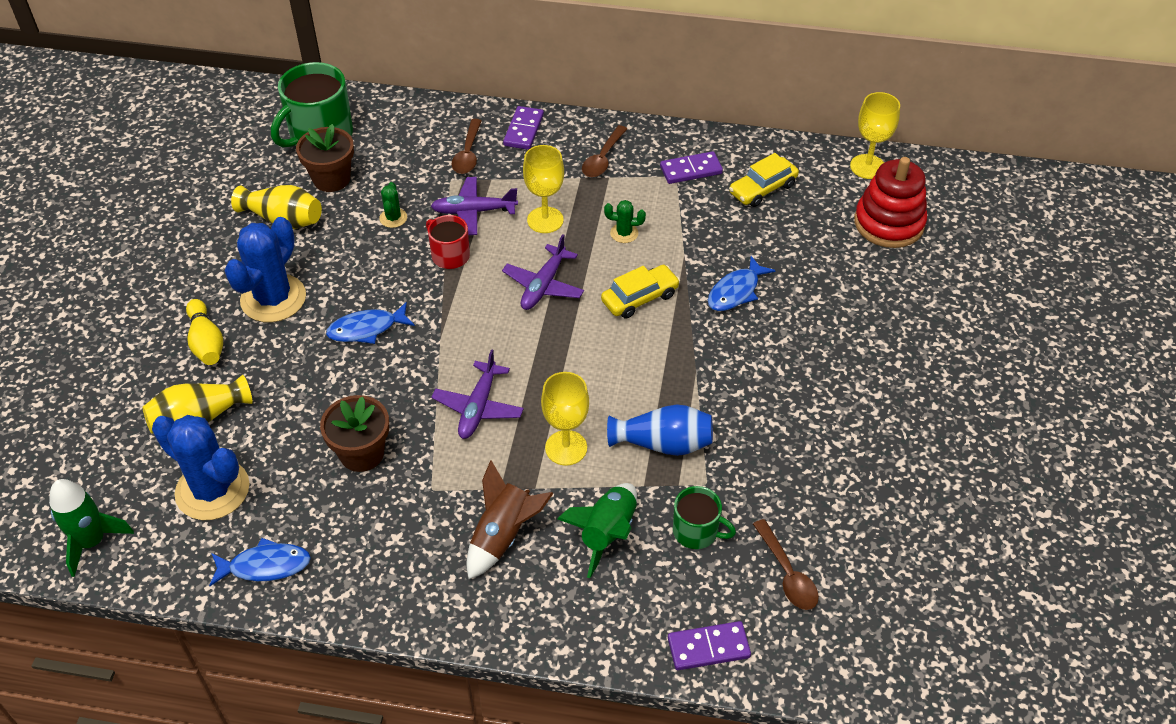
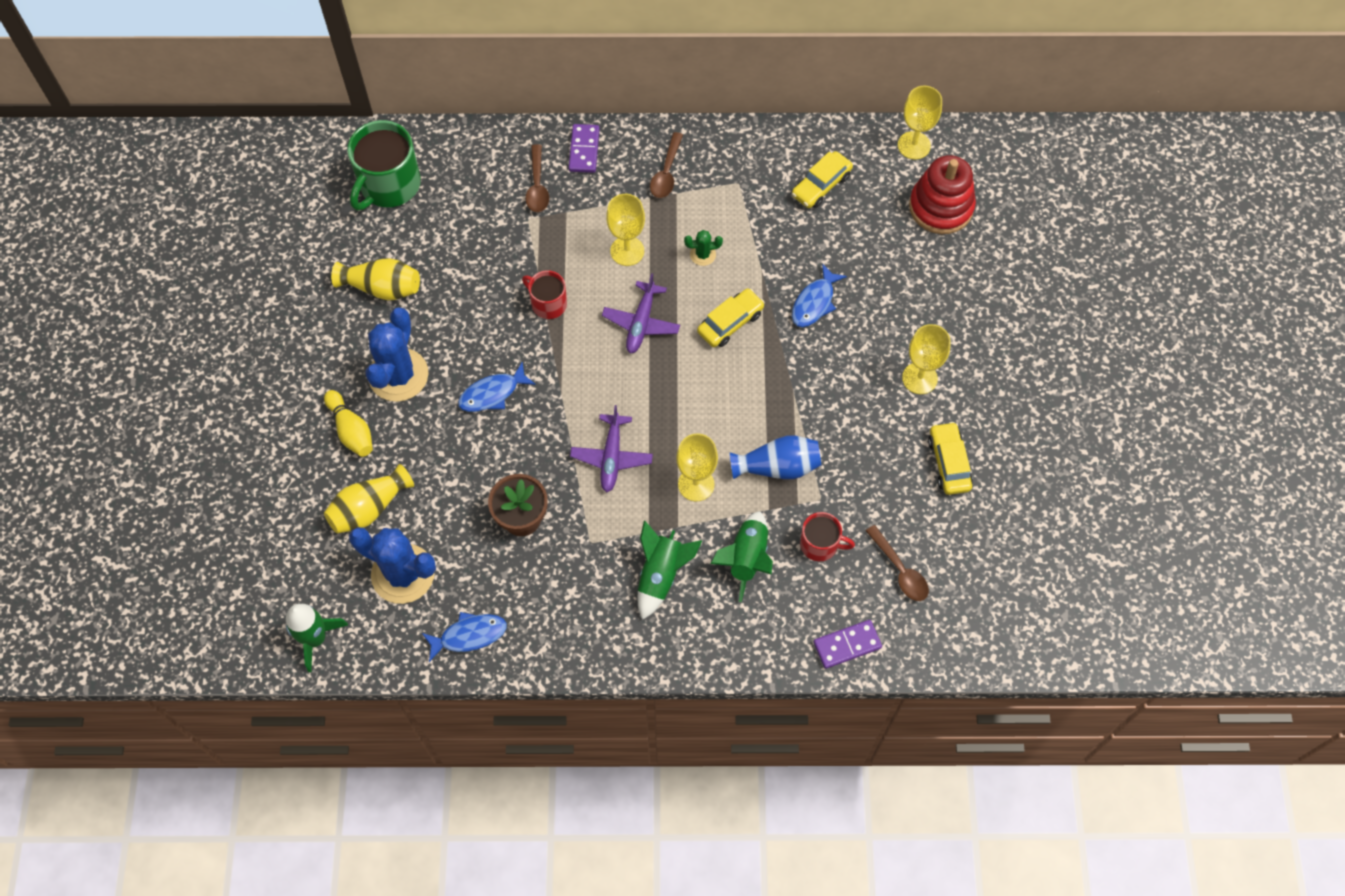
camera: 10 degrees left, 15 degrees up
brown flower pot [296,124,354,192] -> none
green cactus [379,182,407,228] -> none
purple plane [431,177,518,235] -> none
brown rocket [466,460,554,579] -> green rocket [638,521,702,620]
purple domino [660,151,723,184] -> none
green mug [673,486,736,549] -> red mug [800,512,855,561]
none -> yellow goblet [902,324,951,394]
none -> yellow car [928,422,973,495]

